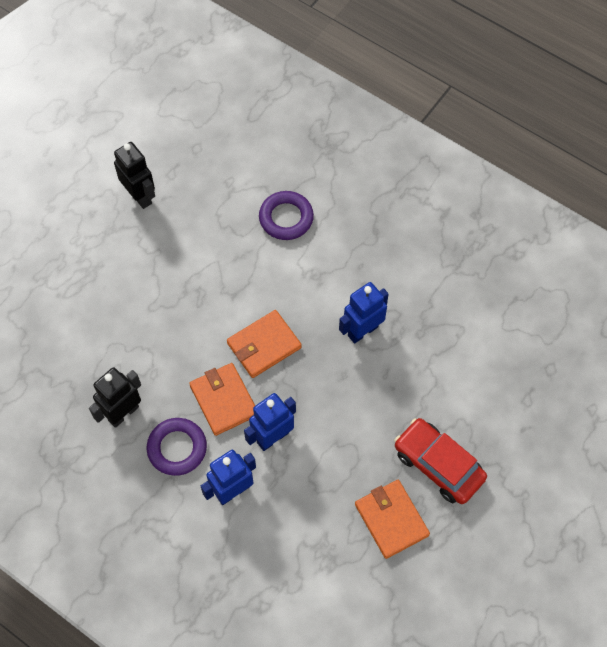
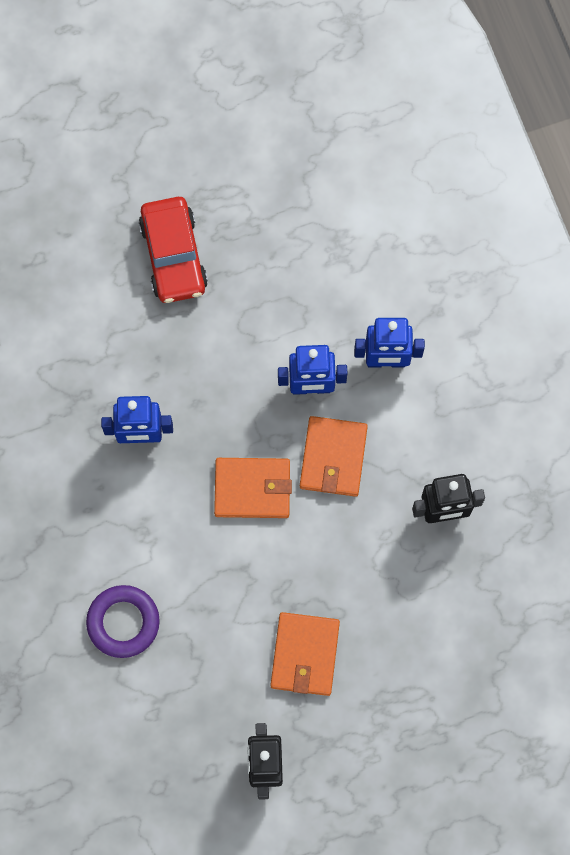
camera: 145 degrees left, 10 degrees up
purple ring [147,418,207,476] -> none
orange wallet [355,480,430,559] -> orange wallet moved to [271,612,340,696]

